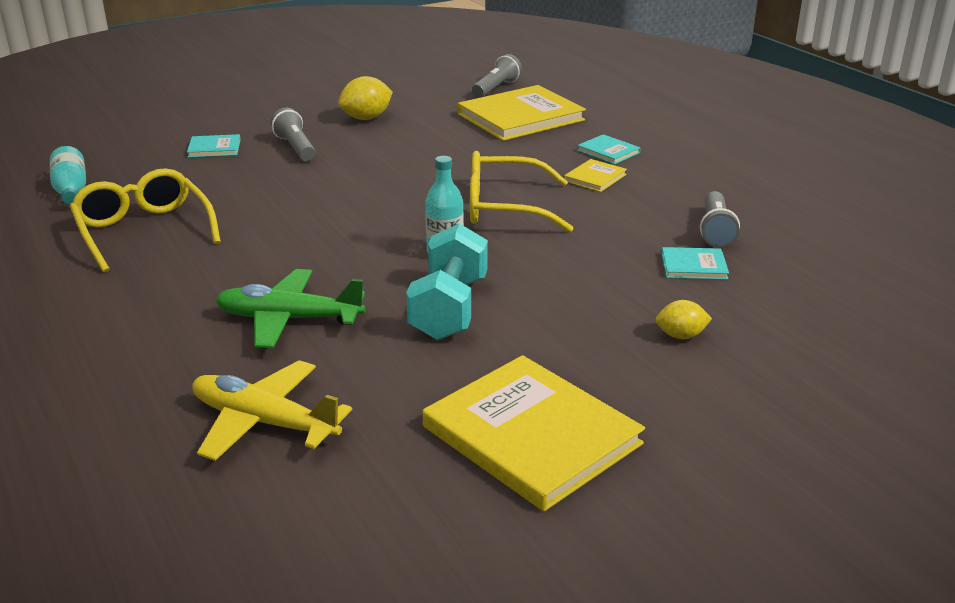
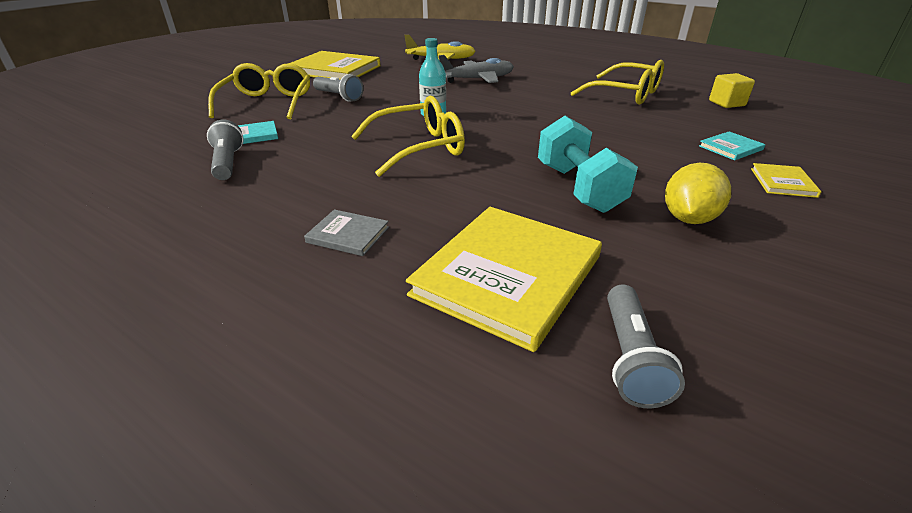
camera: 155 degrees right, 5 degrees up
turquoise bottle [50,146,86,204] -> yellow cube [709,73,755,108]
green plane [215,269,366,348] -> grey plane [439,55,514,83]
grey flashlight [271,108,315,161] -> grey flashlight moved to [313,74,364,102]
turquoise dumbbell [406,223,488,340] -> turquoise dumbbell moved to [538,116,638,213]
yellow book [564,159,627,192] -> yellow book moved to [751,163,821,198]
turquoise book [577,134,641,164] -> grey book [304,209,389,256]
yellow lemon [656,300,712,339] -> yellow glasses [208,63,310,119]

